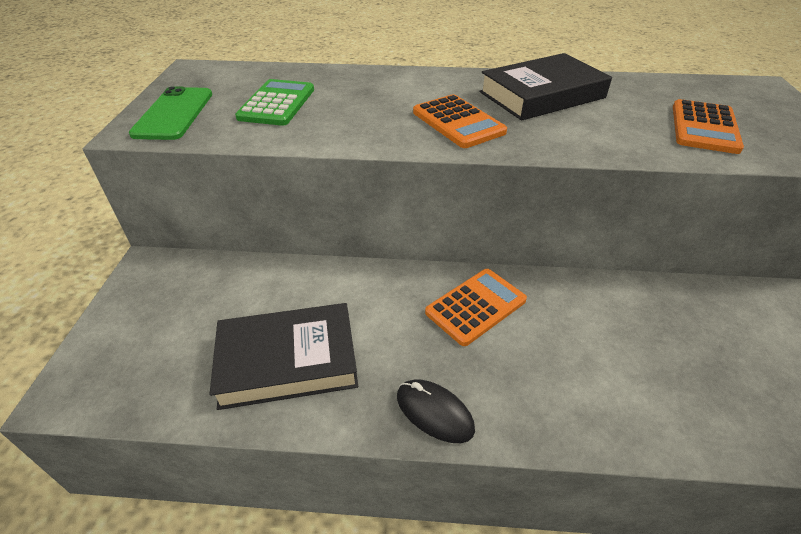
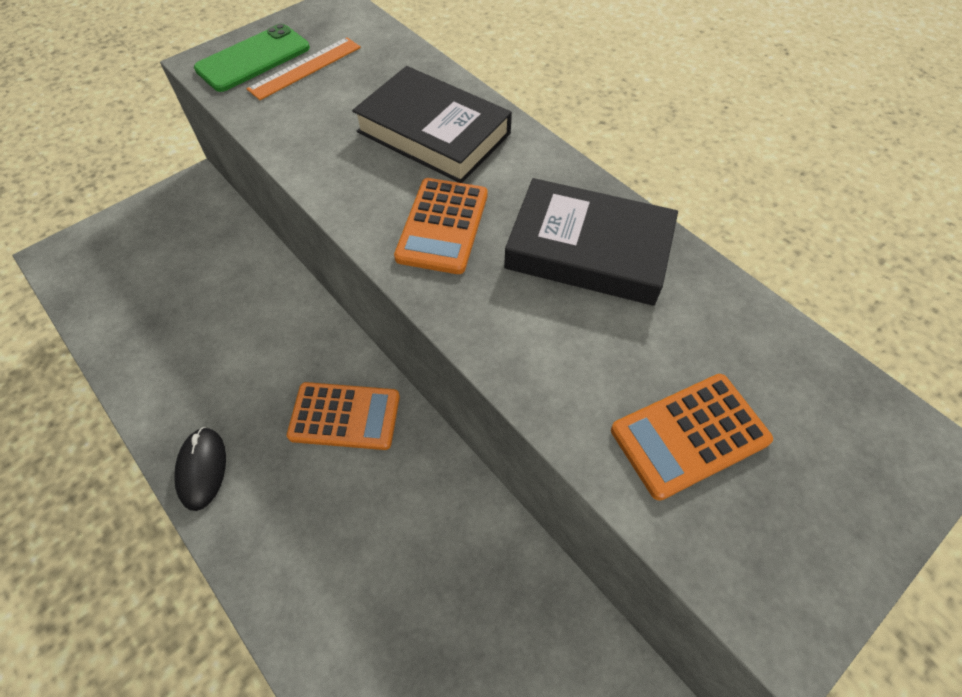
camera: 45 degrees right, 15 degrees up
black book [210,303,358,410] -> black book moved to [352,66,512,183]
green calculator [235,79,314,126] -> none
none -> orange ruler [247,37,361,100]

